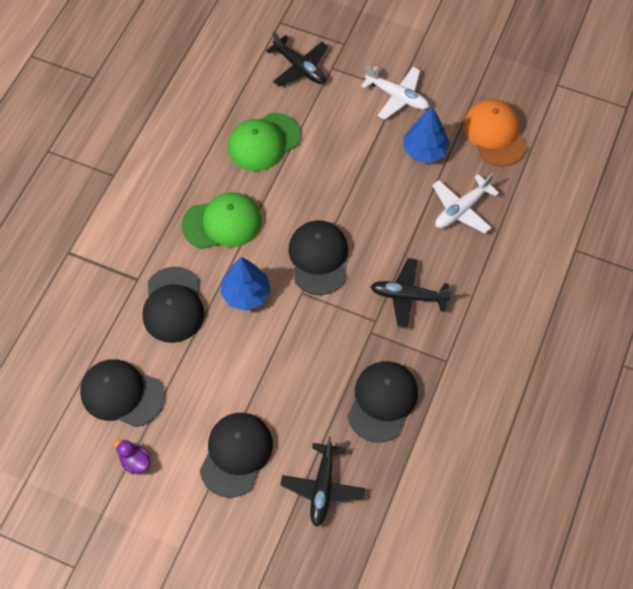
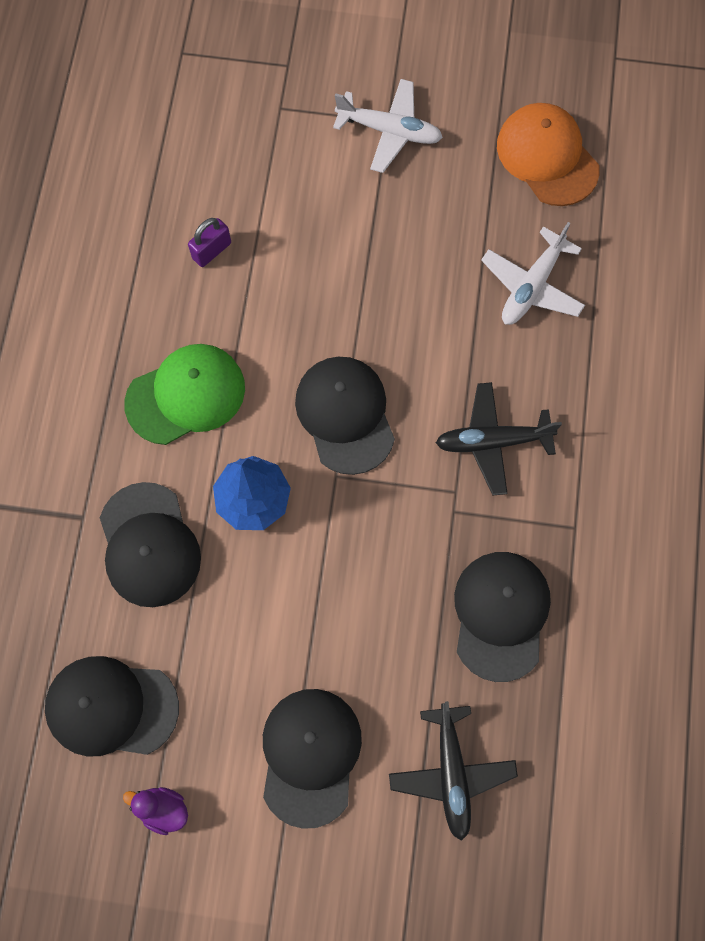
camera: 15 degrees left, 10 degrees up
green cap [228,113,301,171] -> purple padlock [188,218,231,267]
black plane [266,31,328,87] -> none
blue tree [403,107,450,163] -> none

